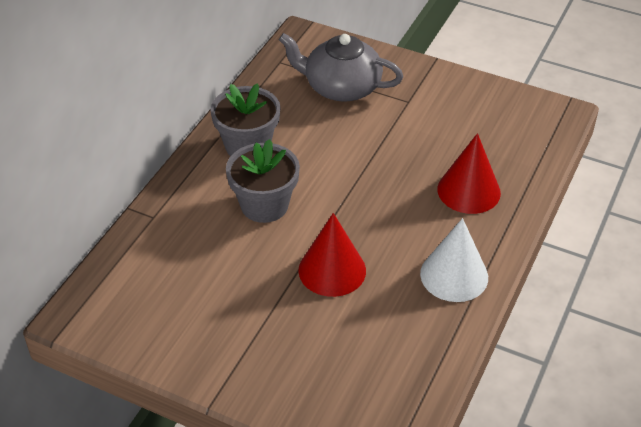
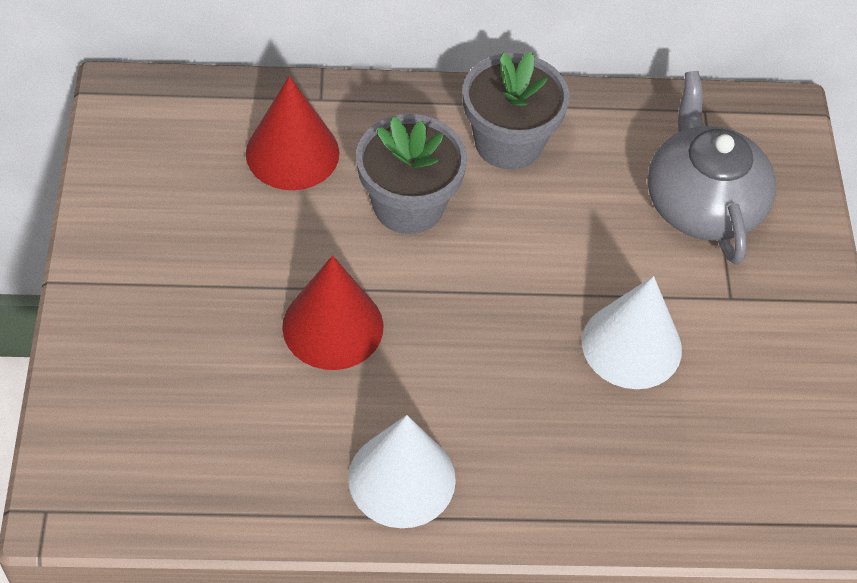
camera: 60 degrees right, 10 degrees up
red cone [437,133,501,214] -> red cone moved to [246,76,339,190]
none -> white cone [582,276,682,389]

